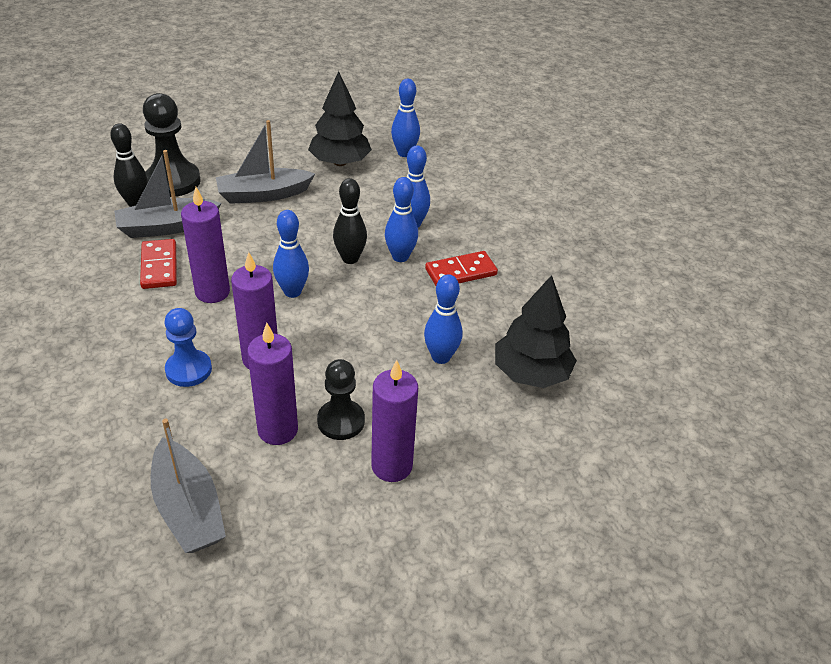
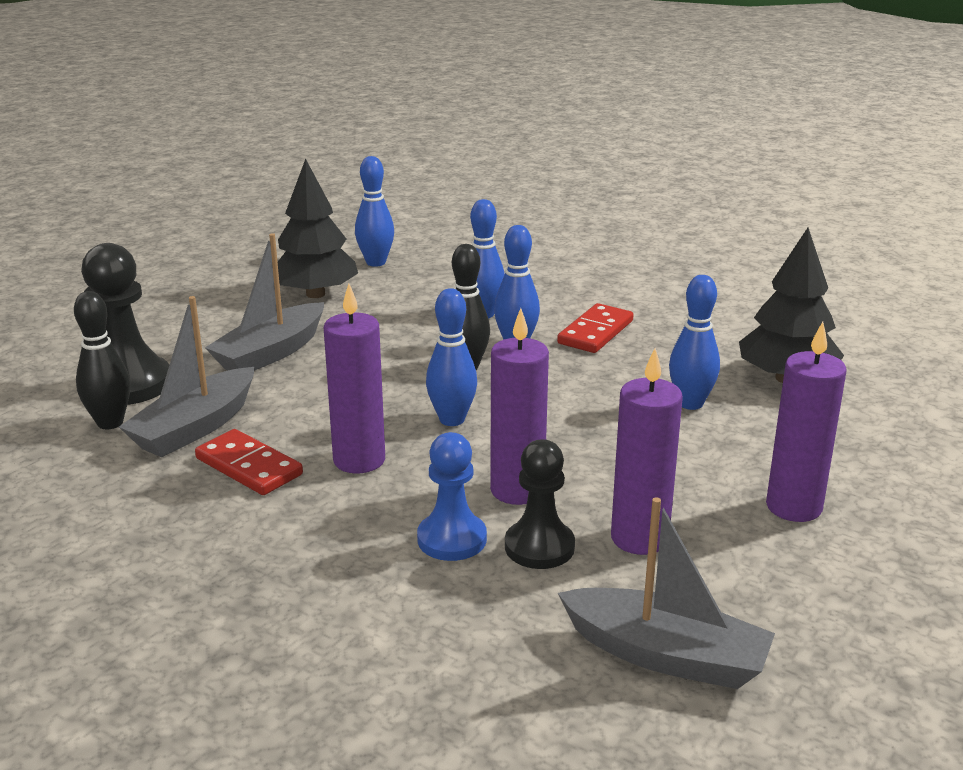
camera: 35 degrees left, 15 degrees down
black pawn [317,359,365,440] -> black pawn moved to [505,439,575,569]

